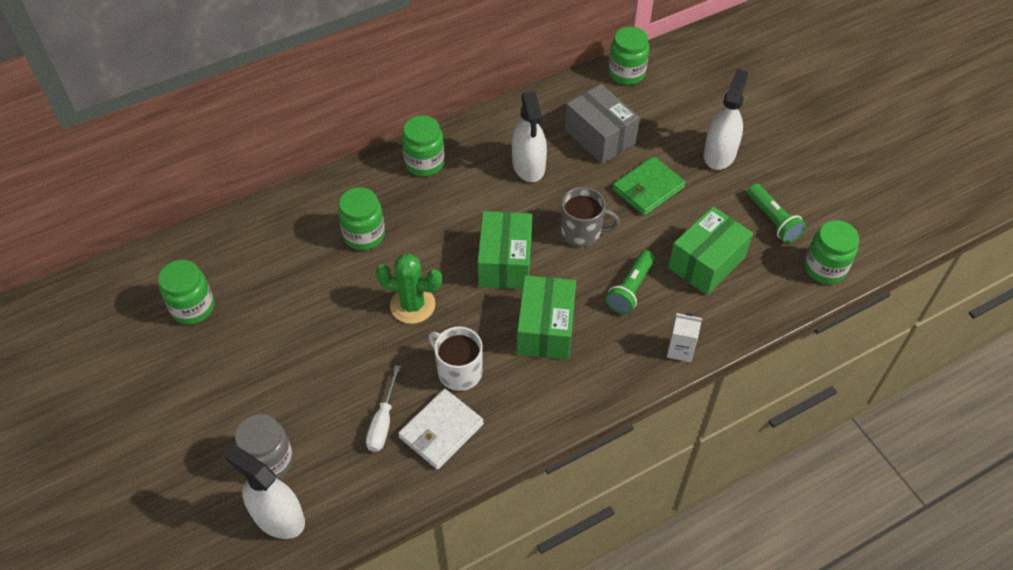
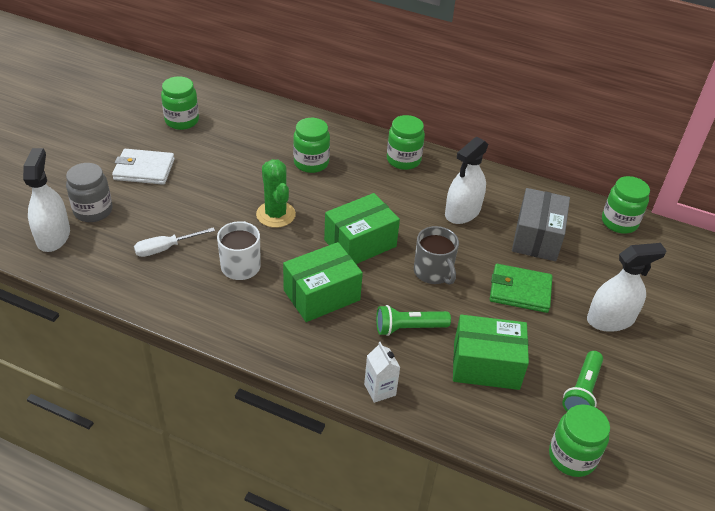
camera: 50 degrees right, 10 degrees down
white wallet [398,389,484,470] -> white wallet moved to [112,149,175,185]

